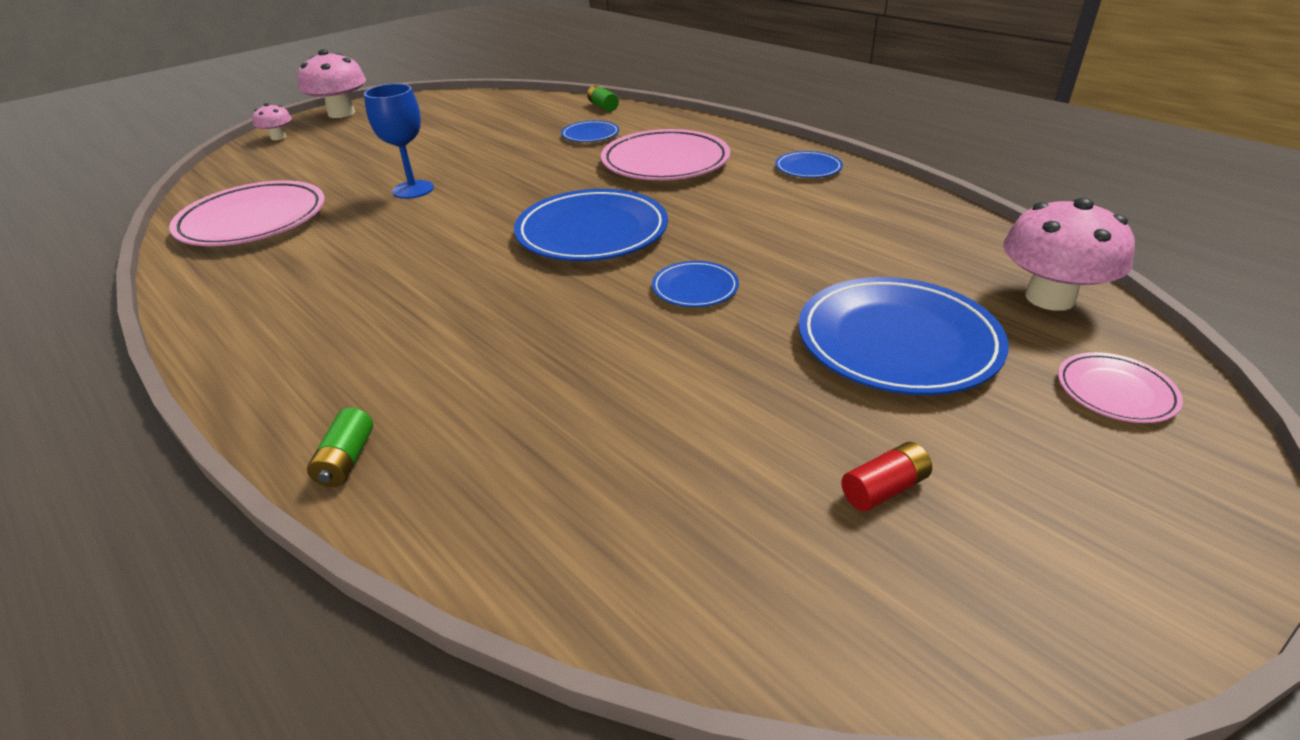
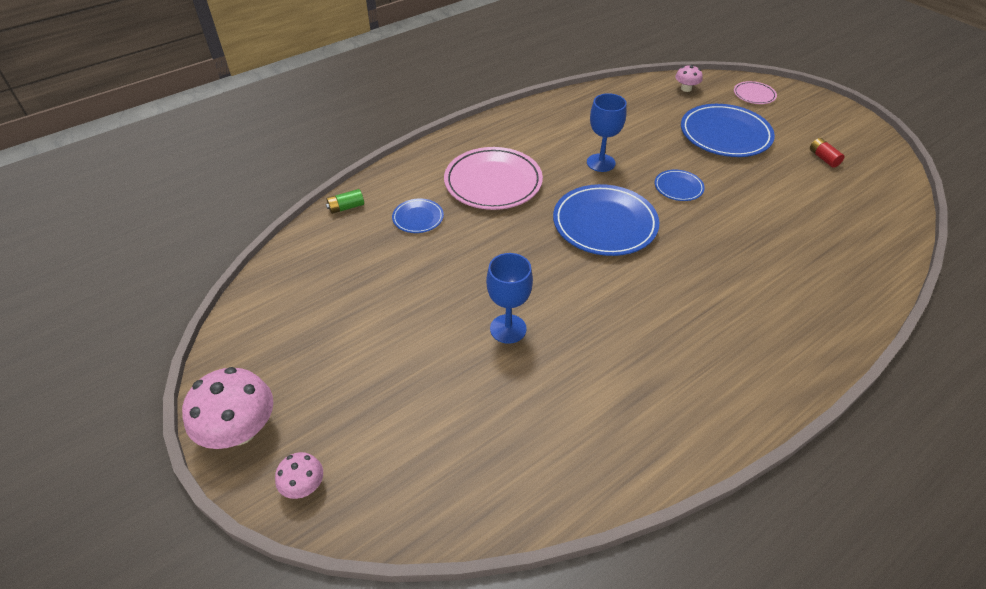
camera: 85 degrees left, 10 degrees up
pink plate [169,180,325,246] -> none
green battery [307,408,373,487] -> none
blue plate [775,151,843,178] -> none
pink mushroom [1003,198,1135,311] -> pink mushroom [675,65,703,92], size x0.52
none -> blue goblet [587,93,627,172]

